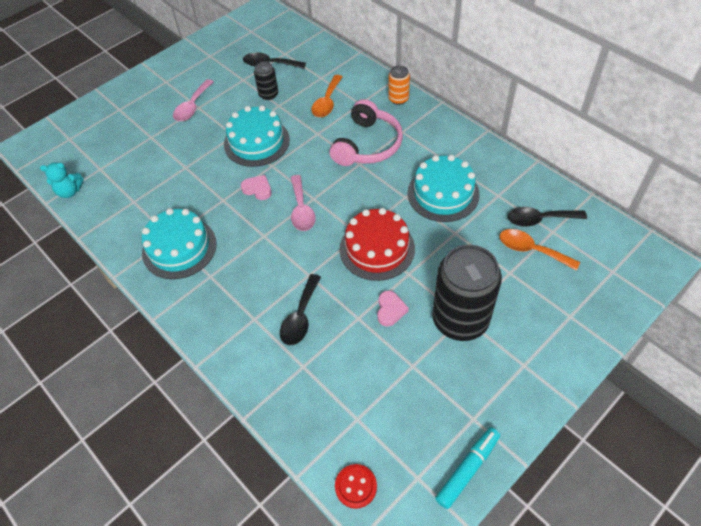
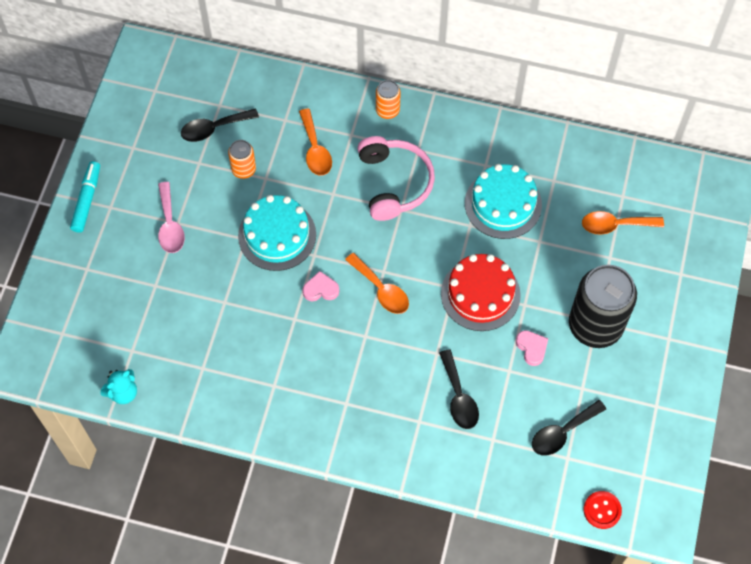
camera: 35 degrees left, 10 degrees up
turquoise cake [142,208,217,279] -> none
black can [254,62,278,100] -> orange can [228,140,256,179]
pink spoon [291,175,316,231] -> orange spoon [345,253,409,314]
turquoise marker [435,427,500,509] -> turquoise marker moved to [70,161,100,233]
black spoon [508,207,587,227] -> black spoon moved to [532,400,606,455]

